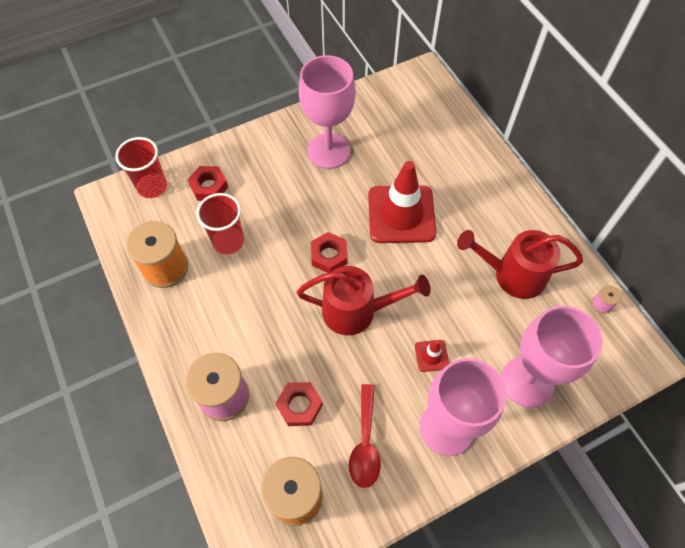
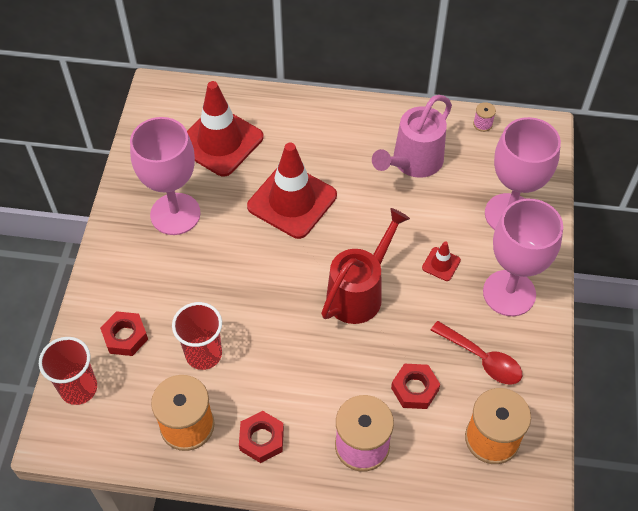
camera: 55 degrees left, 5 degrees down
red nut [311,232,348,273] -> red nut moved to [239,411,284,463]
red watering can [457,230,583,299] -> pink watering can [372,95,452,178]
none -> red traffic cone [187,81,264,177]

